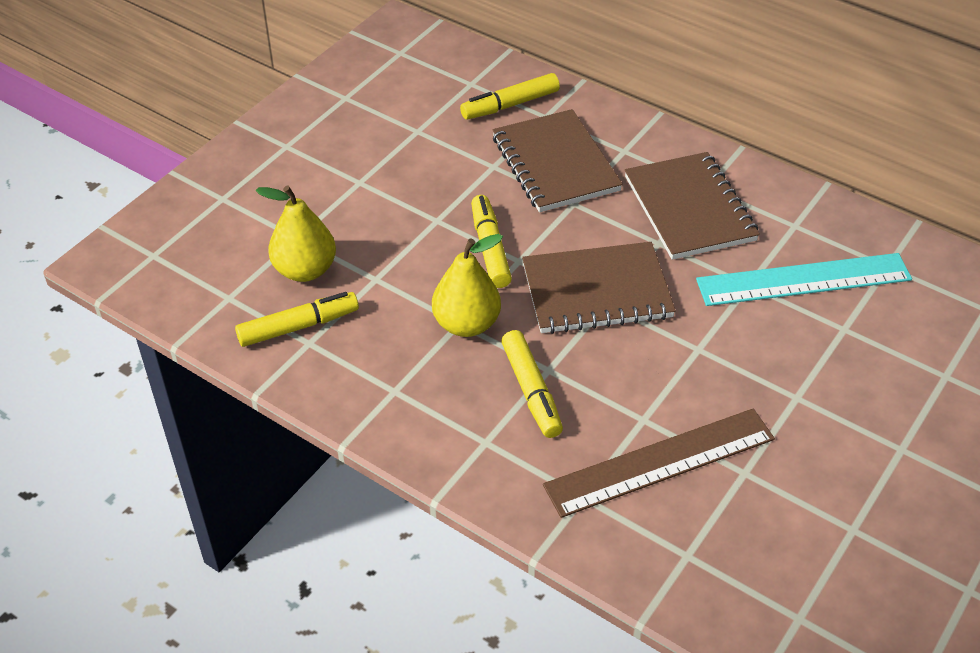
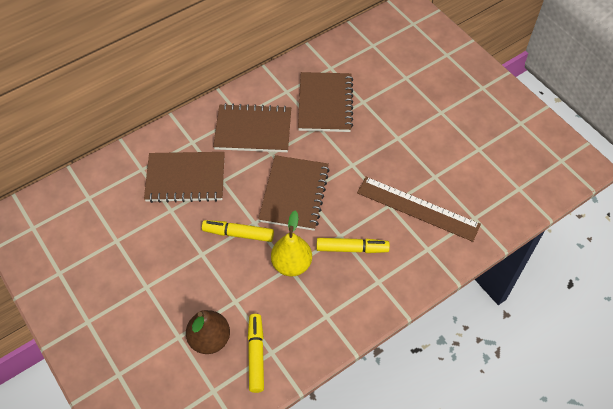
camera: 70 degrees left, 10 degrees up
yellow pear [255,186,336,282] -> brown pear [186,310,230,354]
yellow marker [460,73,560,119] -> none
brown ruler [543,408,775,518] -> brown ruler turned 60 degrees counterclockwise [357,177,481,242]
turquoise ruler [696,253,912,306] -> brown notebook [298,72,353,132]

